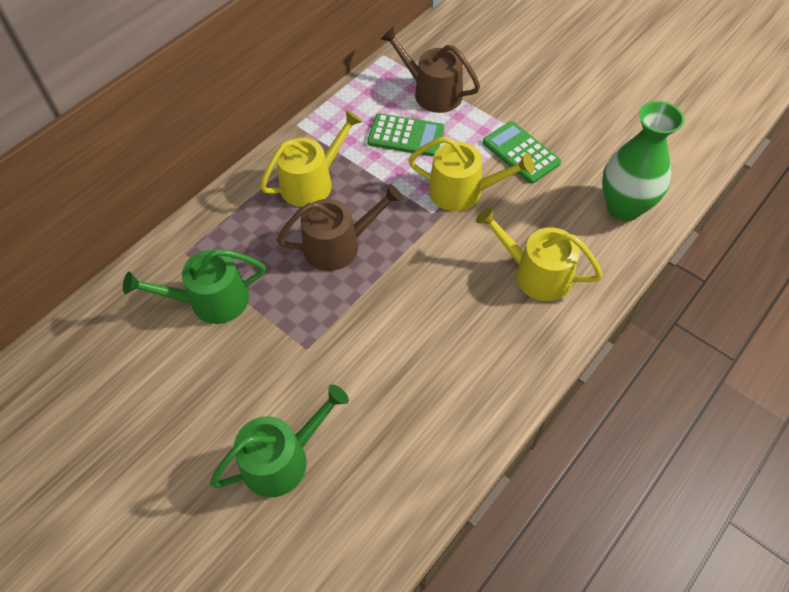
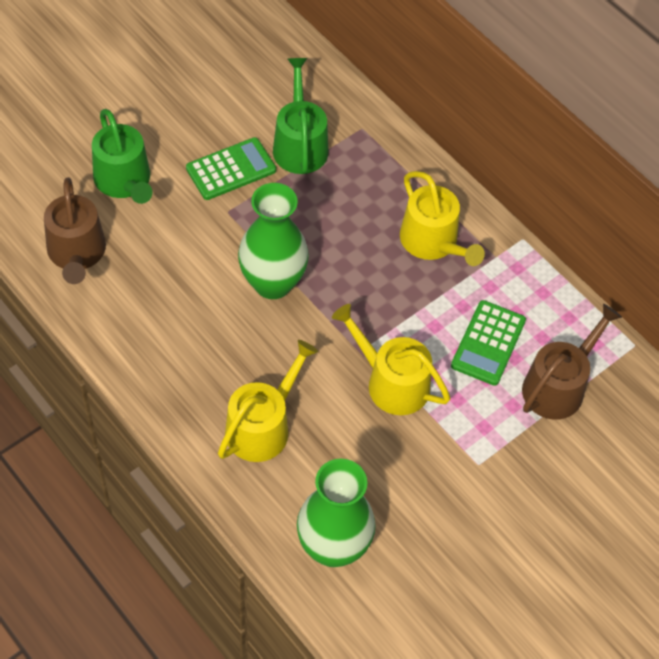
camera: 95 degrees right, 0 degrees up
brown watering can [277,184,403,271] -> brown watering can moved to [44,177,106,284]
yellow watering can [408,137,534,211] -> yellow watering can turned 105 degrees clockwise [332,304,450,415]
green calculator [483,121,561,184] -> green calculator moved to [186,137,276,200]
none -> green vase [238,183,309,299]

